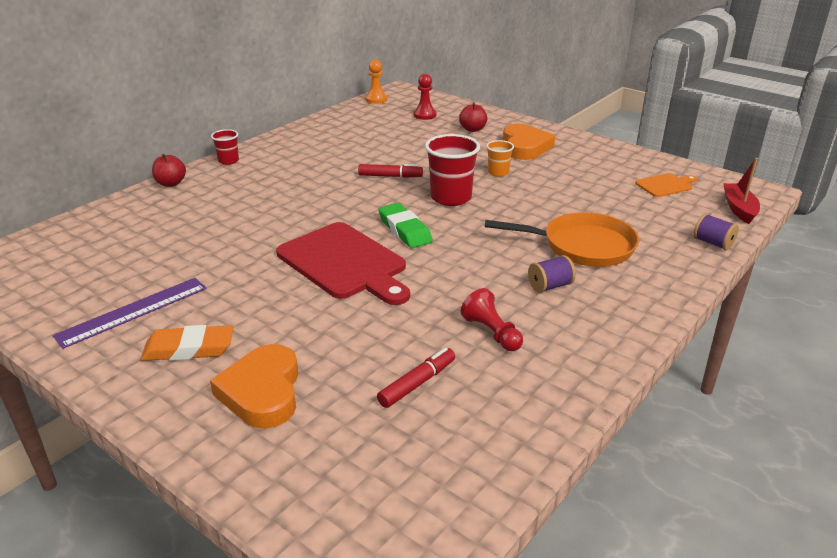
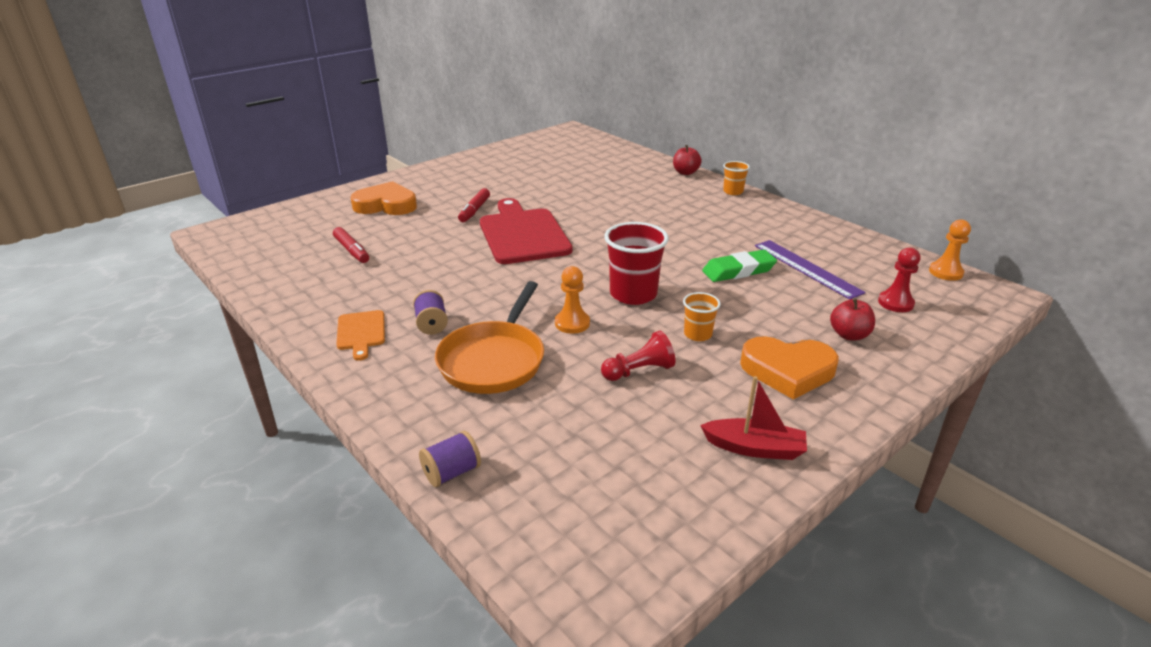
camera: 100 degrees right, 0 degrees up
purple ruler [53,278,207,349] -> purple ruler moved to [755,240,866,300]
orange eraser [141,325,233,361] -> none
red cup [211,129,239,165] -> orange cup [723,161,750,195]
red cutting board [276,222,410,305] -> red cutting board turned 105 degrees clockwise [480,198,572,264]
red marker [358,164,423,178] -> red marker moved to [458,188,490,222]
green eraser [378,203,433,248] -> green eraser moved to [702,250,777,282]
red pawn [461,288,523,351] -> red pawn moved to [601,331,675,381]
orange cutting board [635,173,697,197] -> orange cutting board moved to [336,310,385,361]
red boat [723,158,760,224] -> red boat moved to [700,376,807,460]
none -> orange pawn [555,266,590,334]

